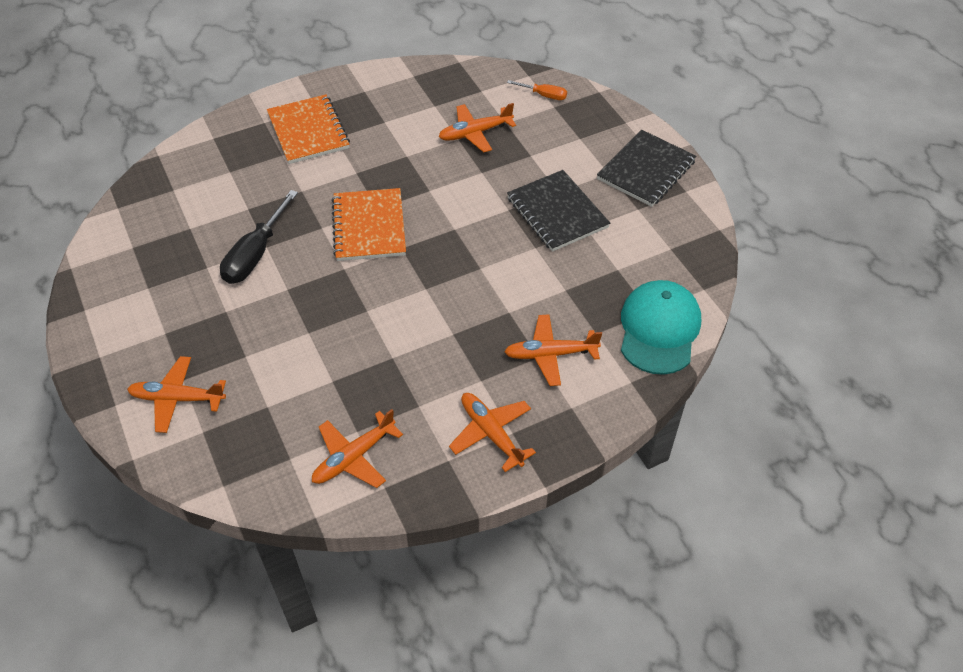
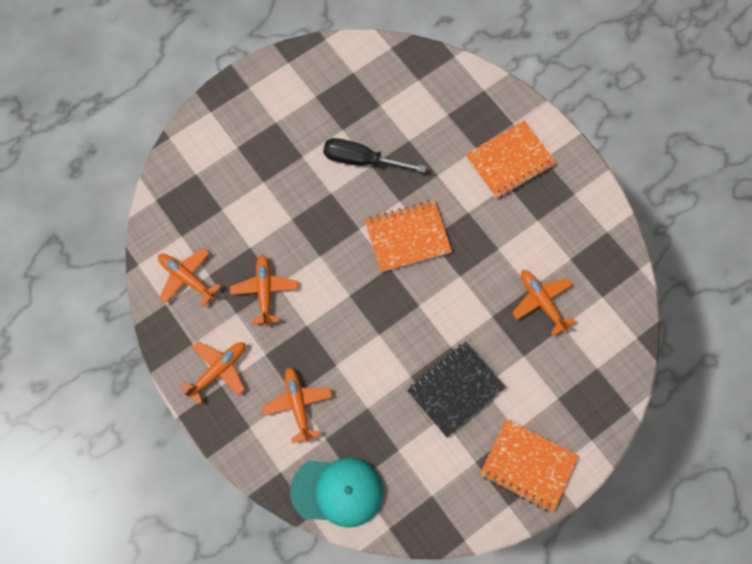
camera: 80 degrees right, 20 degrees up
orange plane [127,356,226,433] -> orange plane moved to [230,254,298,326]
orange screwdriver [507,80,567,100] -> none
black notebook [597,130,696,207] -> orange notebook [480,419,578,513]

